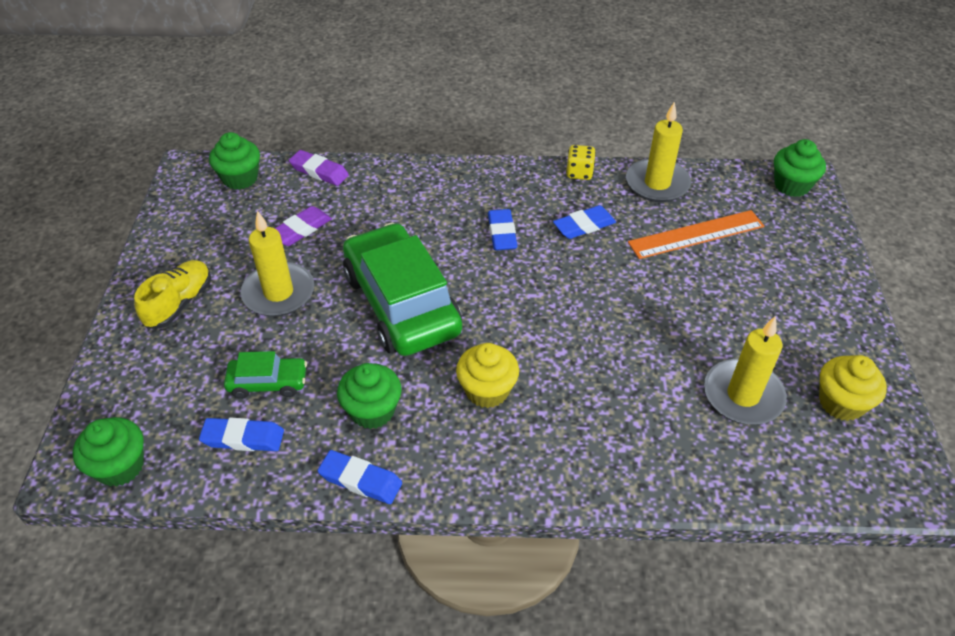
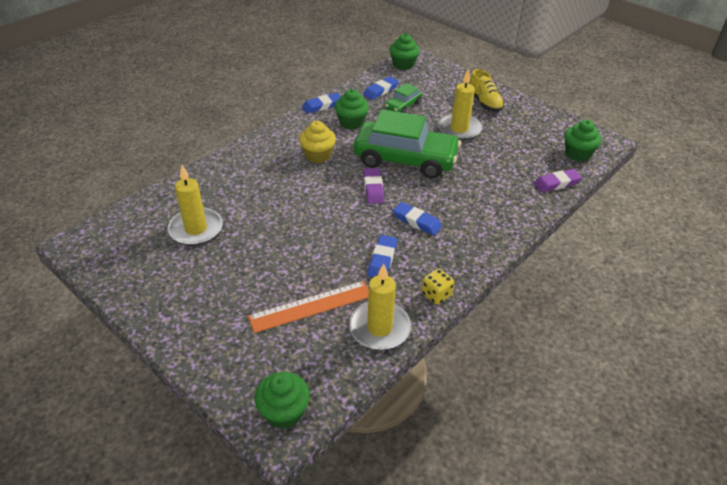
camera: 130 degrees right, 5 degrees down
purple eraser [275,206,332,246] -> purple eraser moved to [364,168,384,204]
orange ruler [628,210,764,259] -> orange ruler turned 45 degrees clockwise [248,281,369,333]
yellow cupcake [819,355,887,421] -> none

